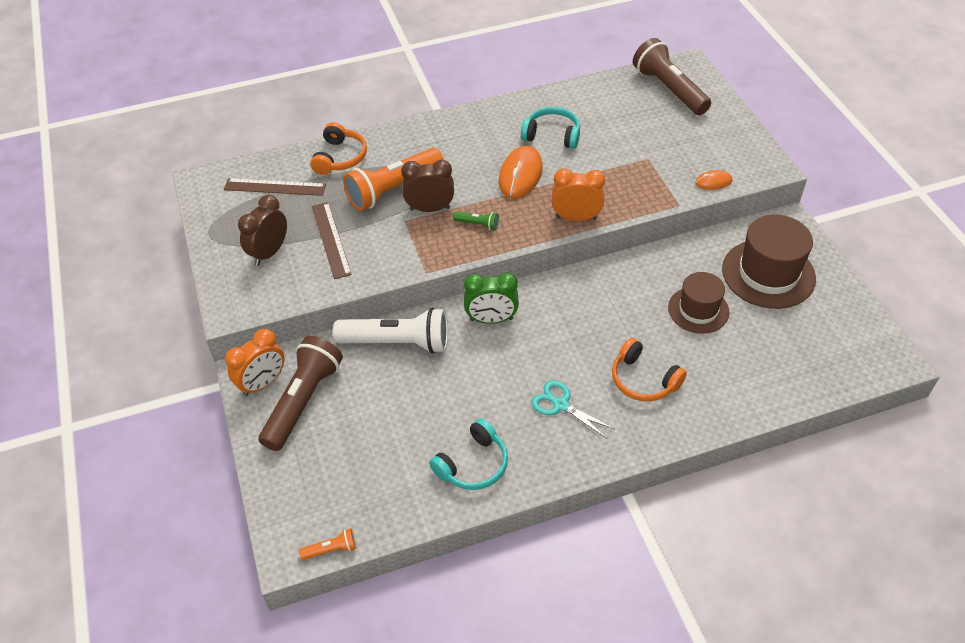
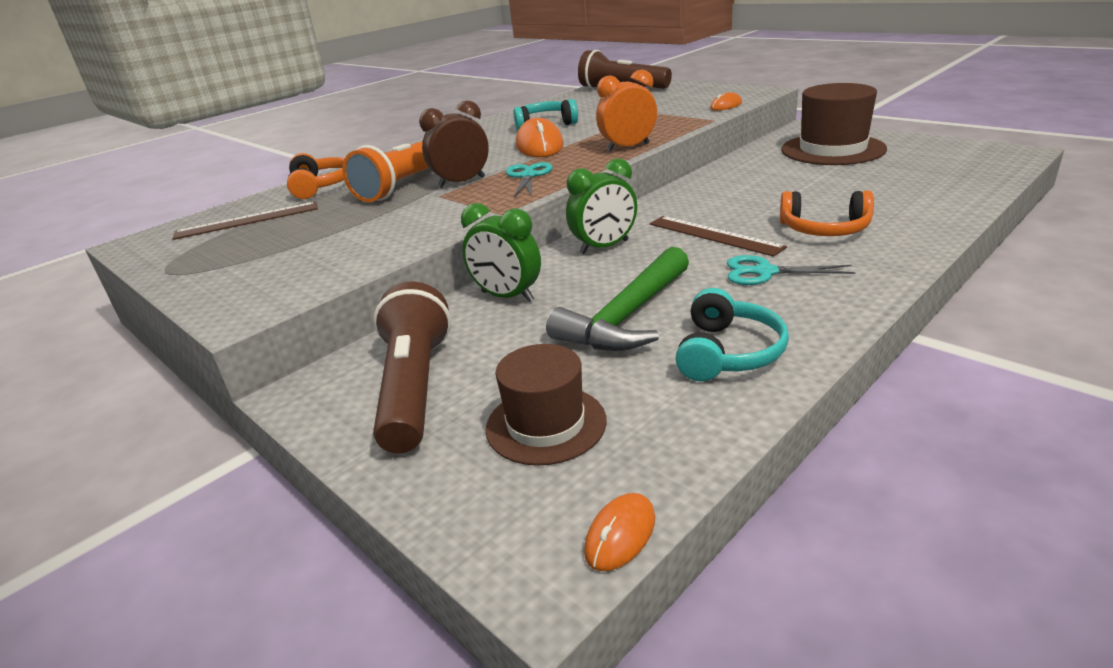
camera: 25 degrees left, 20 degrees down
orange clock [225,329,285,396] -> none
brown clock [238,195,287,265] -> none
orange flashlight [299,528,356,560] -> orange mouse [584,493,655,571]
brown ruler [312,202,352,279] -> brown ruler moved to [650,216,787,257]
white flashlight [333,307,448,354] -> green clock [461,203,541,302]
green flashlight [453,211,499,230] -> turquoise scissors [506,162,553,197]
brown hat [668,272,729,334] -> brown hat moved to [485,344,607,466]
none -> green hammer [546,247,689,351]

